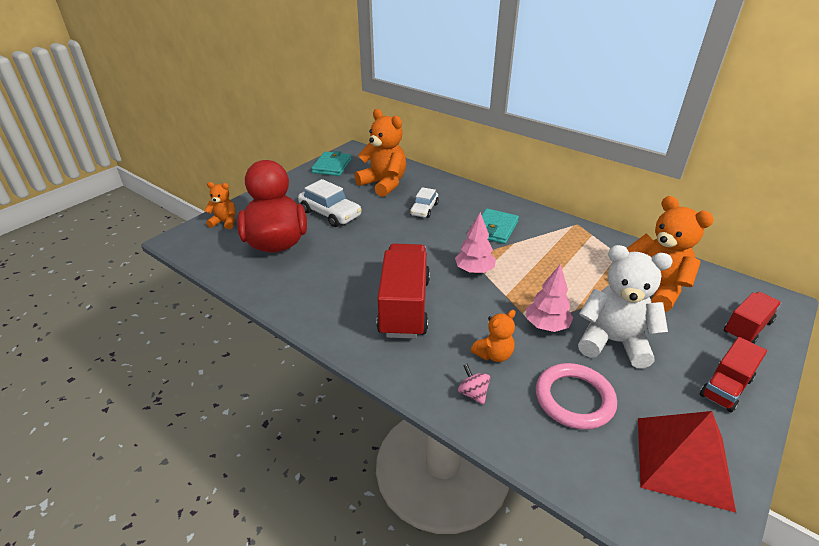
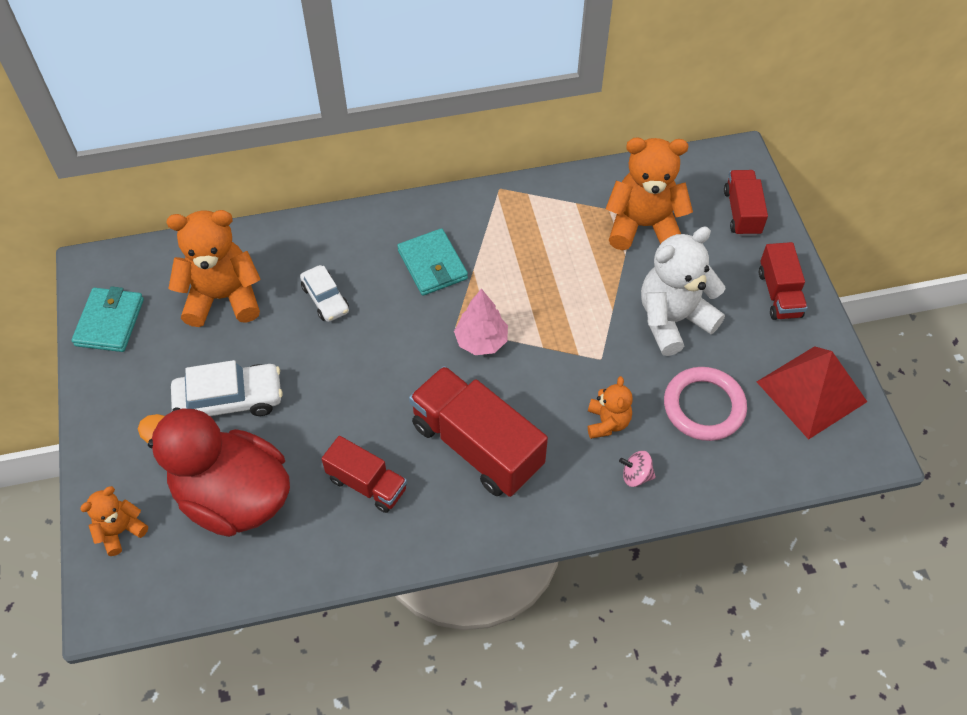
camera: 50 degrees left, 20 degrees up
turquoise wallet [311,151,352,176] -> turquoise wallet turned 45 degrees clockwise [72,286,144,352]
pink tree [526,264,573,332] -> none
none -> red truck [321,436,407,513]

